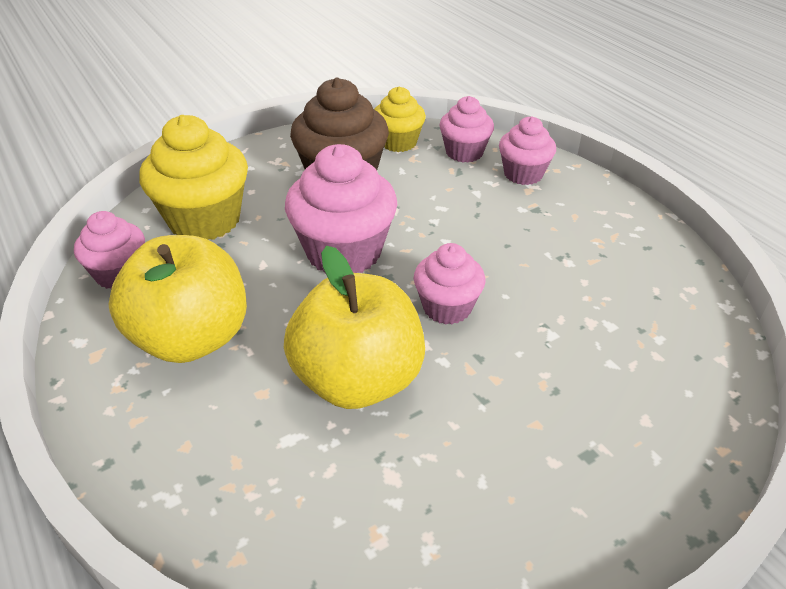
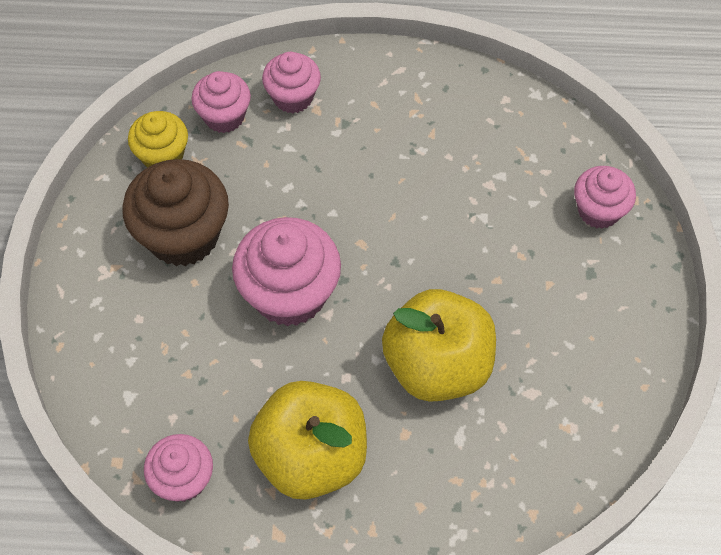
camera: 55 degrees left, 20 degrees up
yellow cupcake [139,115,248,240] -> none
pink cupcake [414,243,485,325] -> pink cupcake moved to [574,166,636,229]

